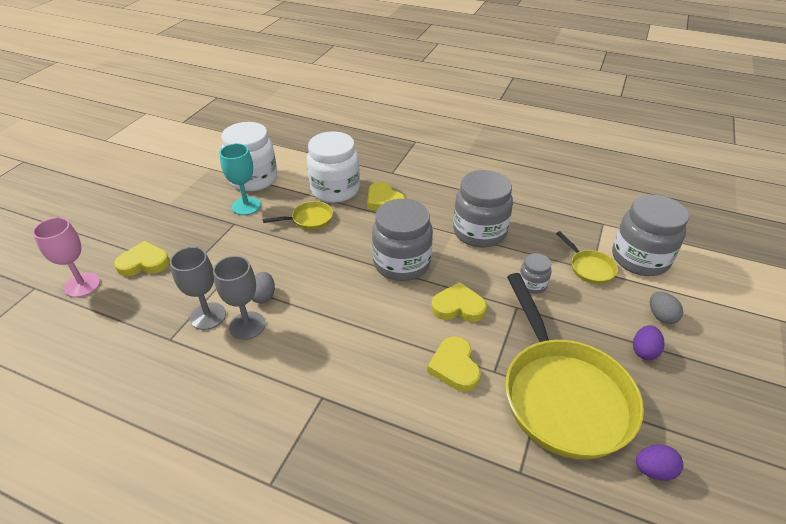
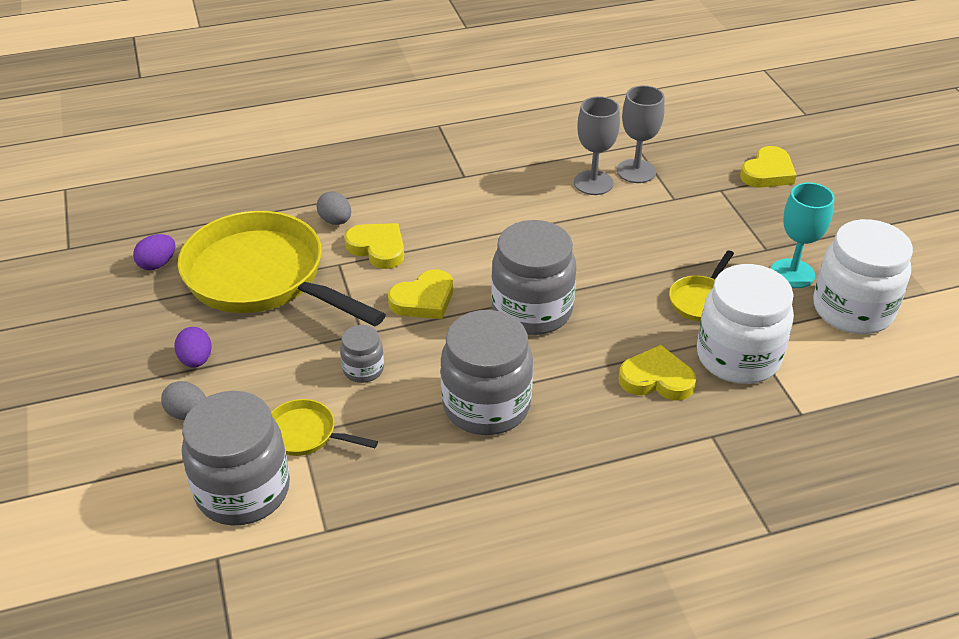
camera: 140 degrees right, 0 degrees up
pink goblet [33,217,100,298] -> none
grey egg [252,272,275,303] -> grey egg moved to [317,192,351,225]

